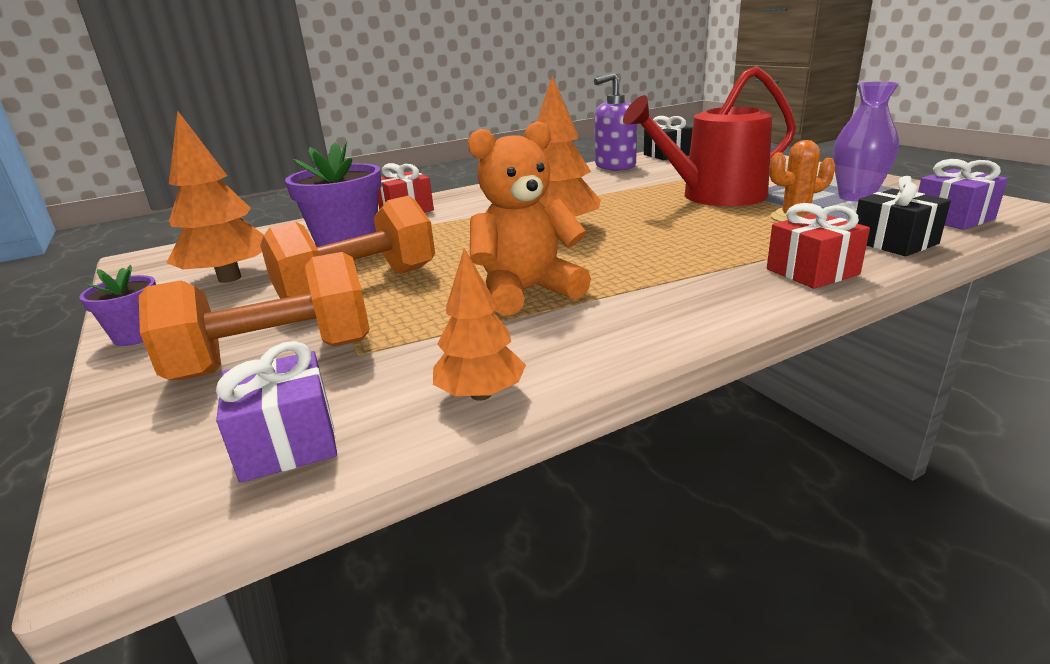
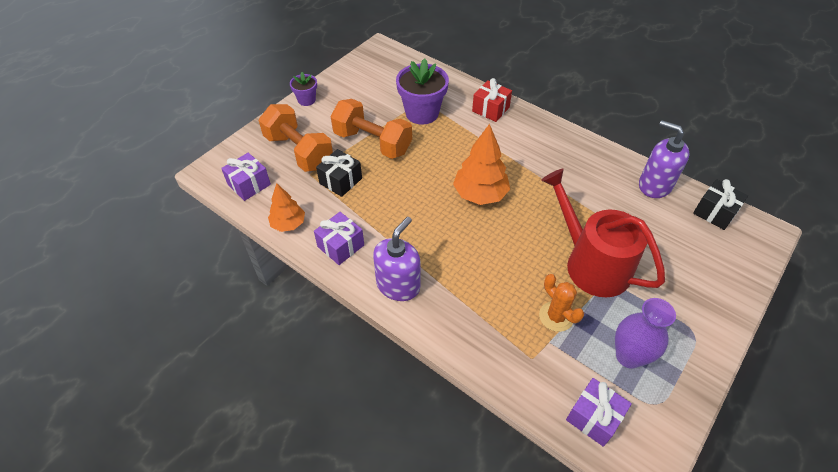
camera: 65 degrees right, 25 degrees up
orange tree [167,110,264,283] -> none
orange teddy bear [468,121,591,316] -> none
red gift [767,203,870,289] -> none
black gift [856,176,951,256] -> black gift moved to [316,149,362,197]
none -> purple gift [314,212,364,265]
none -> purple soap dispenser [373,217,420,301]

